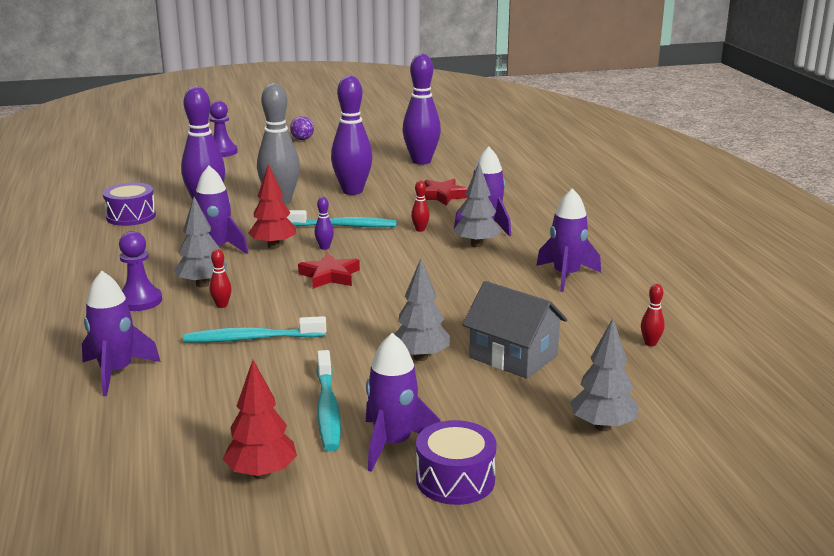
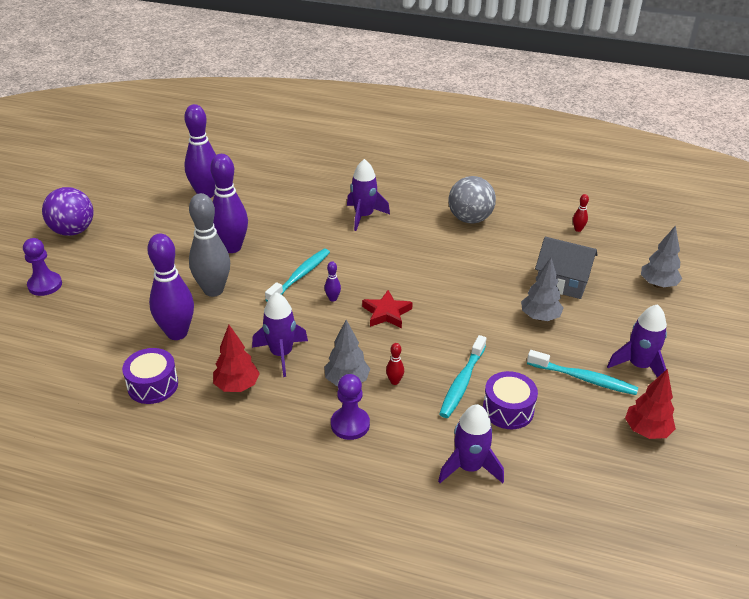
camera: 60 degrees left, 15 degrees up
red tree [248,164,296,249] -> red tree moved to [213,325,260,392]
purple ball [290,116,314,140] -> purple ball [42,187,94,236], size x1.96
red bowling pin [411,181,430,232] -> none
purple drum [416,420,497,505] -> purple drum moved to [483,371,538,429]
red star [424,179,468,206] -> none
grey tree [453,163,501,247] -> none
grey house [462,281,567,379] -> grey house turned 45 degrees clockwise [535,237,598,299]
purple rocket [536,188,601,292] -> grey ball [449,176,496,223]

